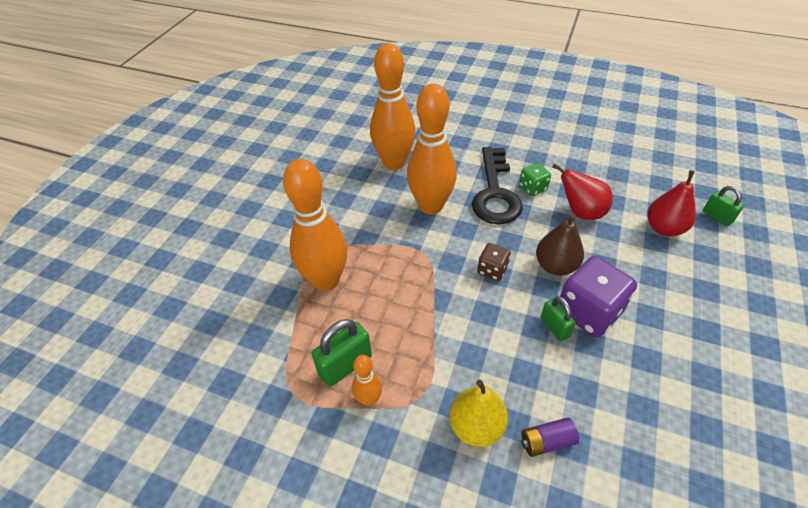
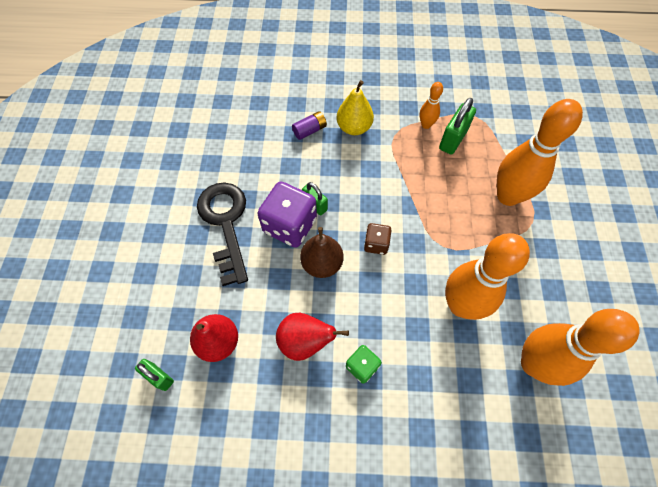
camera: 160 degrees right, 15 degrees up
black key [472,147,523,224] -> black key moved to [197,183,248,286]

